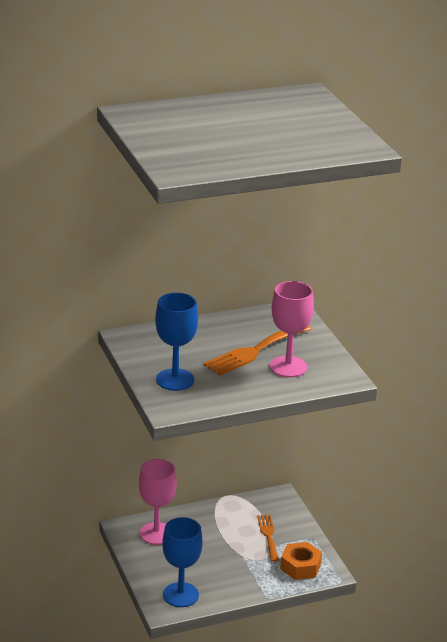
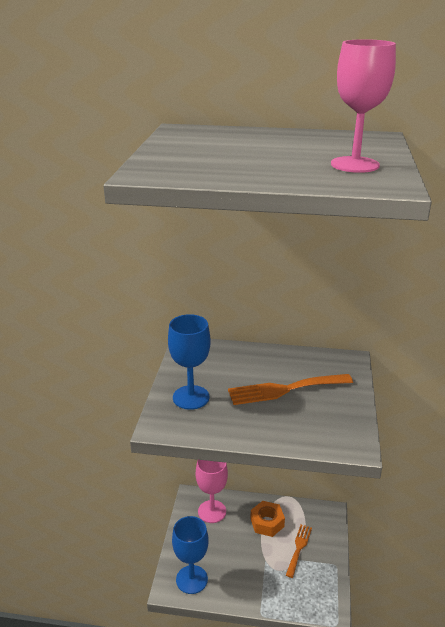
camera: 30 degrees right, 0 degrees up
pink goblet [270,281,314,377] -> pink goblet moved to [331,39,396,173]
orange nut [280,542,322,580] -> orange nut moved to [250,501,285,537]

